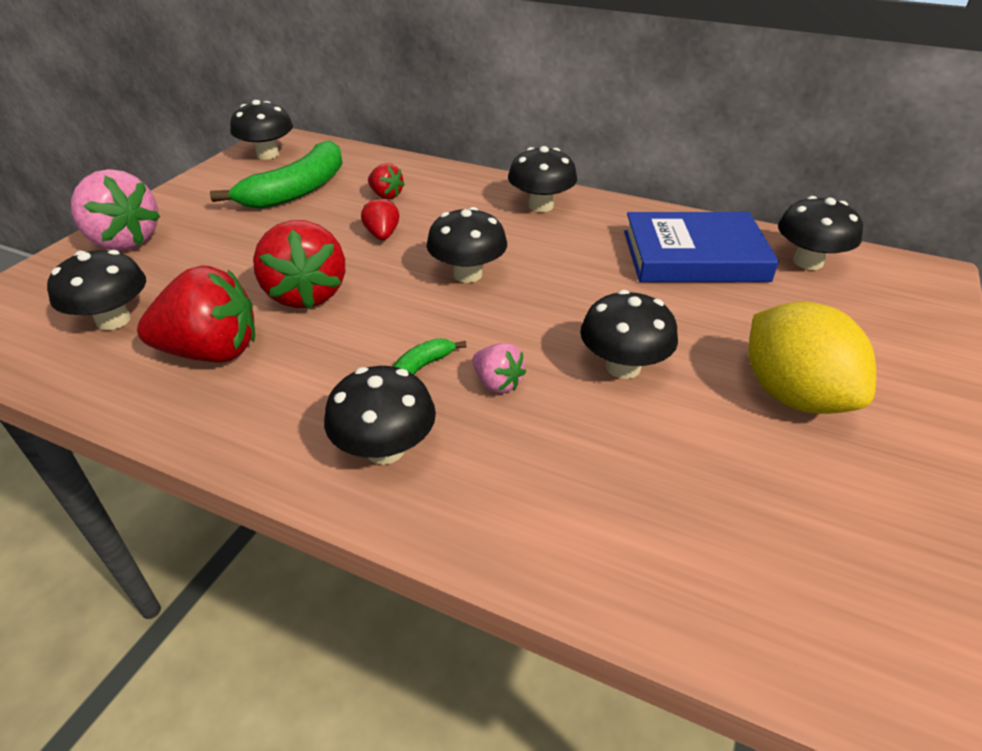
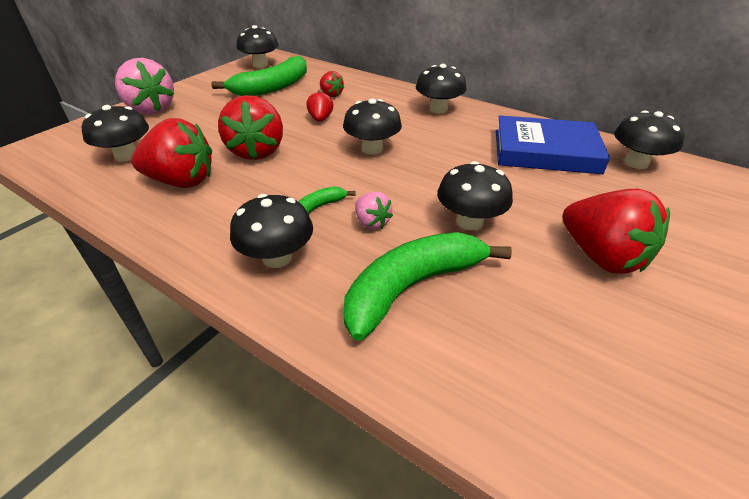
camera: 10 degrees right, 0 degrees up
yellow lemon [748,301,876,414] -> red strawberry [562,189,670,274]
none -> green banana [344,232,512,341]

